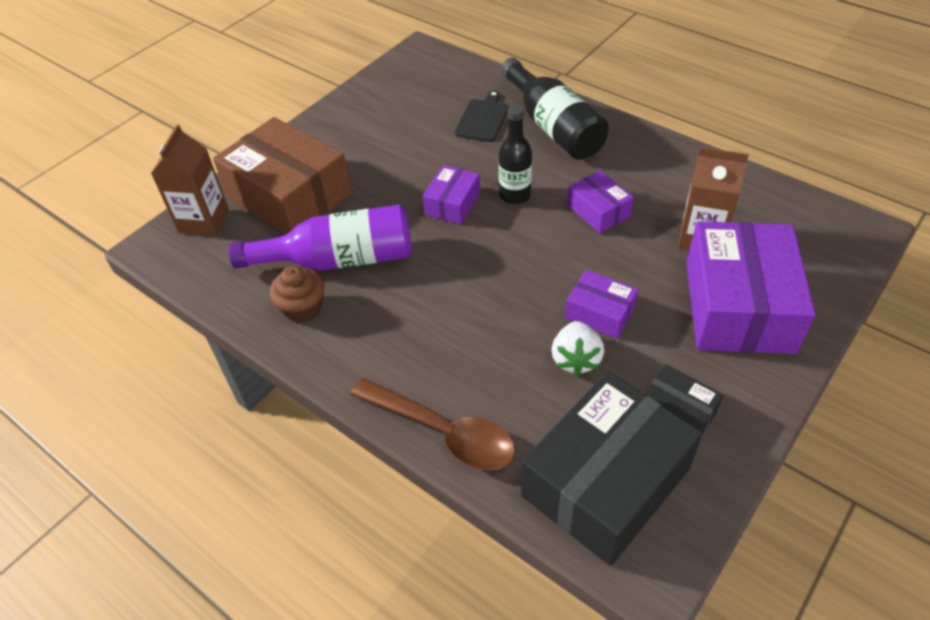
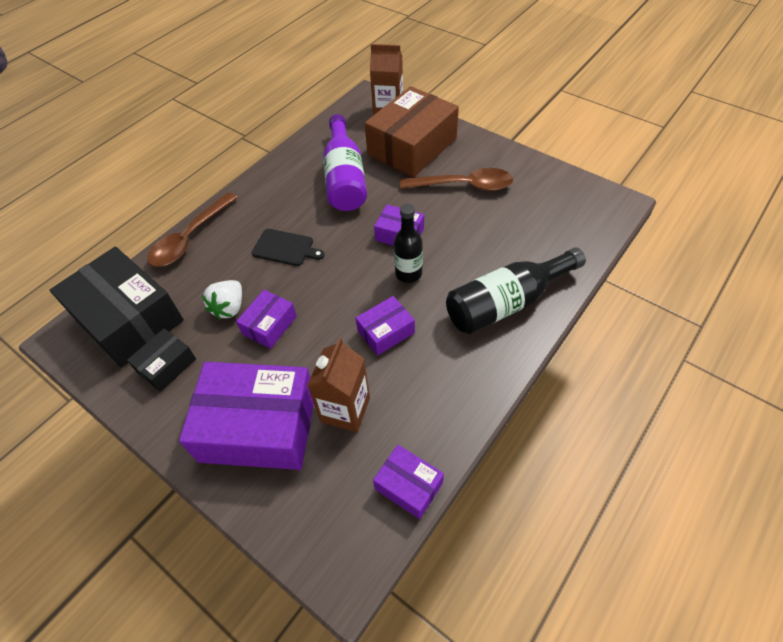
camera: 90 degrees right, 5 degrees up
brown cupcake [270,266,325,323] -> none
black cutting board [455,90,509,142] -> black cutting board moved to [251,229,325,266]
white strawberry [552,321,604,376] -> white strawberry turned 75 degrees counterclockwise [202,280,242,320]
none -> purple box [373,445,444,519]
none -> brown spoon [400,168,513,191]

